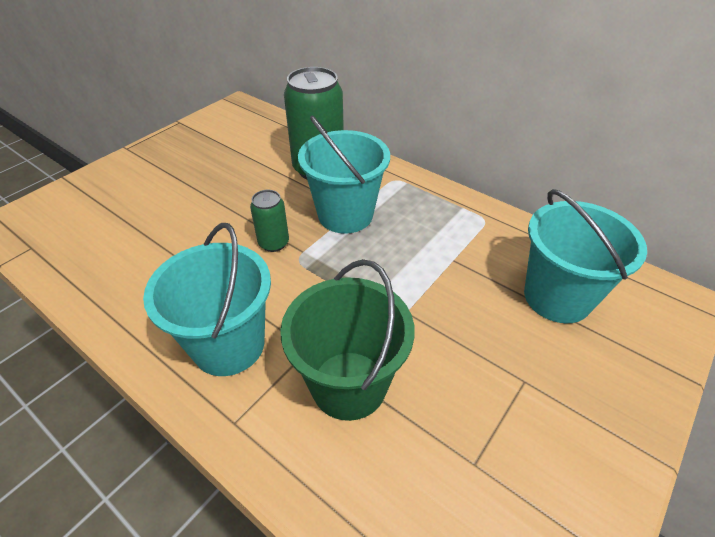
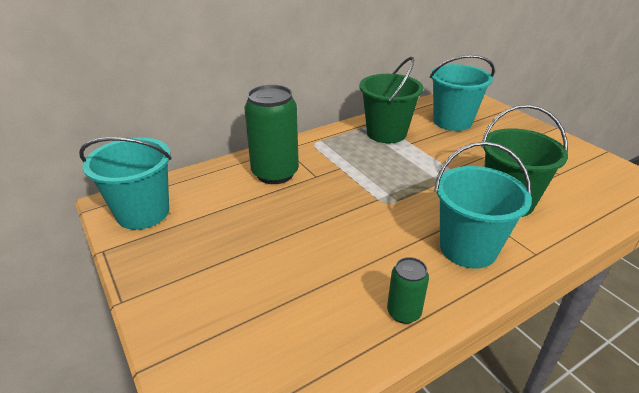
camera: 70 degrees left, 10 degrees down
green can [250,190,289,252] -> green can moved to [387,257,429,324]
turquoise bucket [298,116,390,234] -> turquoise bucket moved to [79,137,172,230]
none -> green bucket [360,57,423,143]

